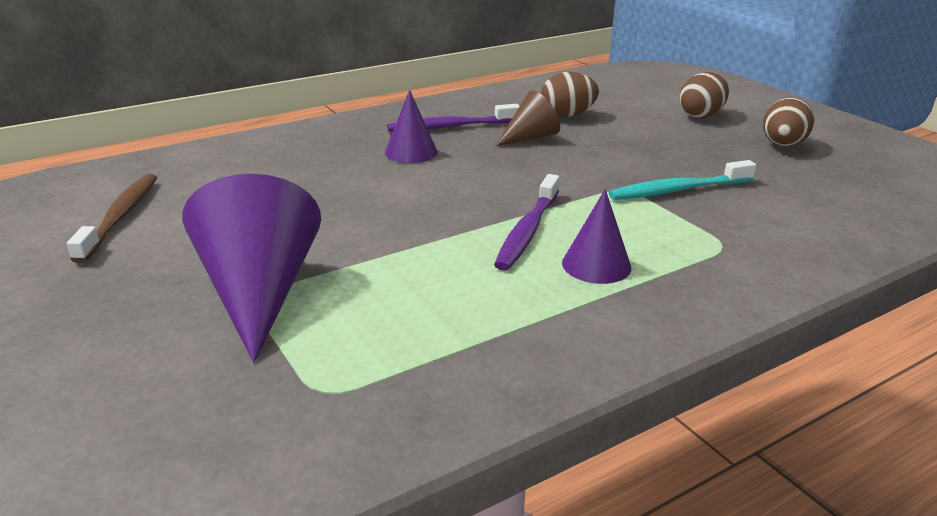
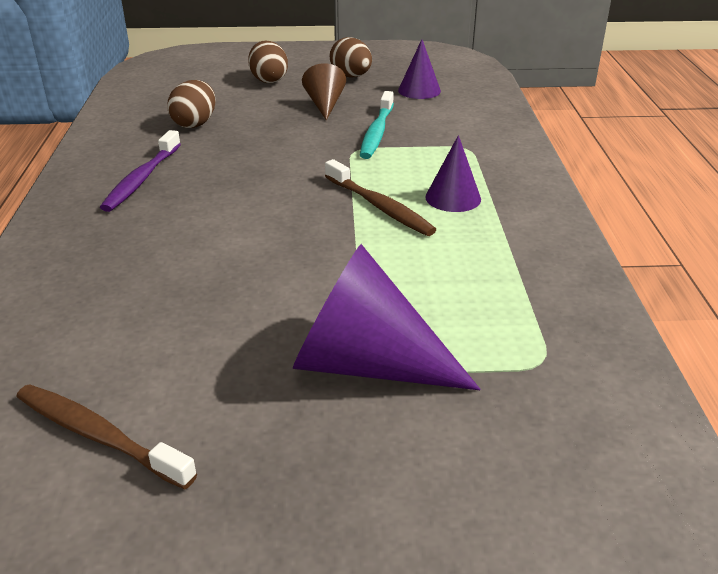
camera: 60 degrees left, 5 degrees up
purple cone [385,90,438,163] -> purple cone moved to [398,39,441,99]
purple toothbrush [494,174,560,271] -> brown toothbrush [325,159,437,236]
brown cone [496,90,560,146] -> brown cone moved to [302,63,346,120]

